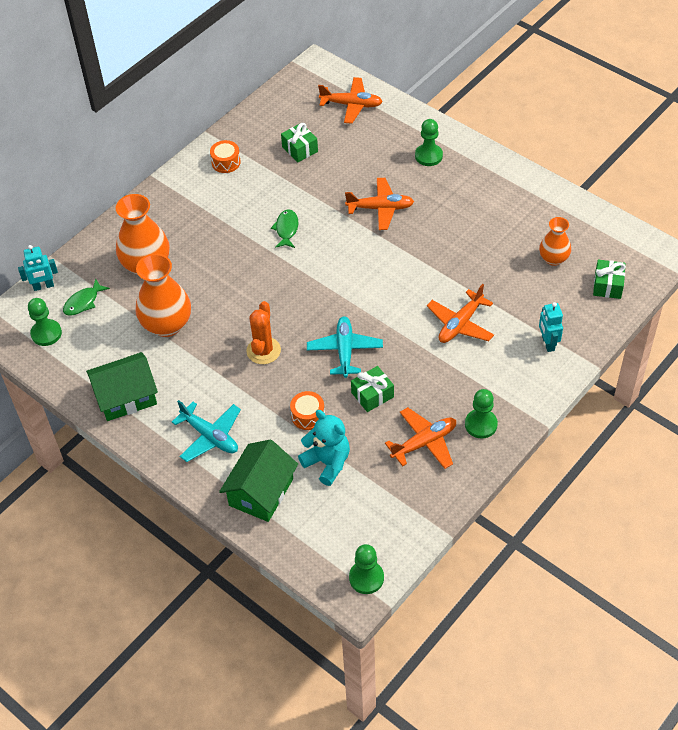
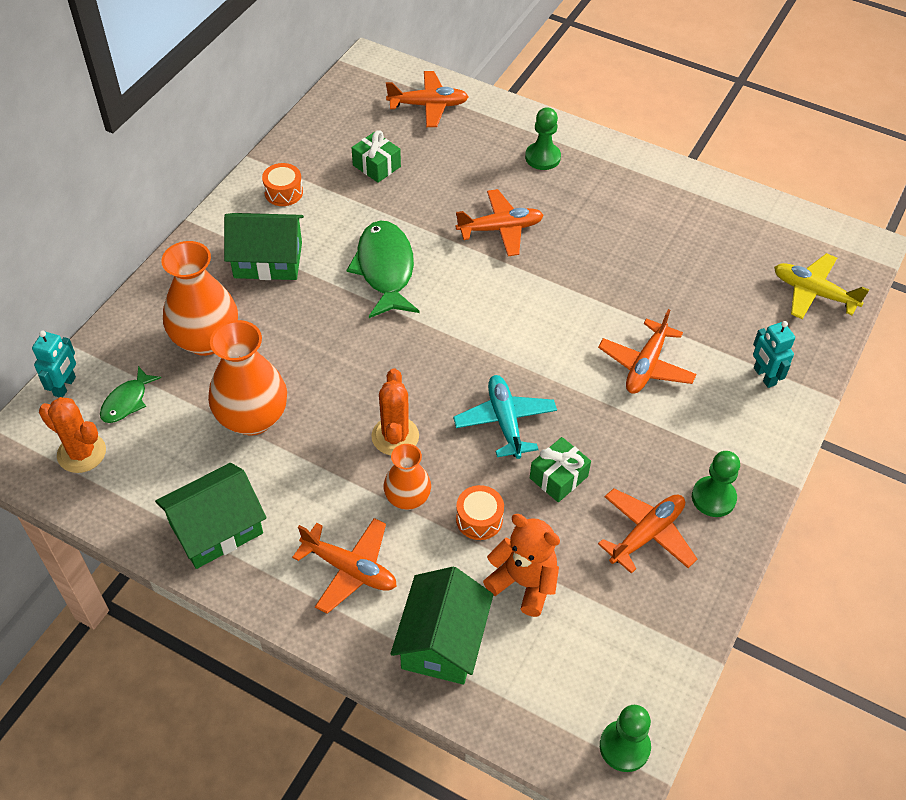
camera: 15 degrees left, 0 degrees up
turquoise robot [18,245,58,291] -> turquoise robot turned 45 degrees counterclockwise [32,331,76,398]
green pawn [28,298,62,346] -> orange cactus [39,397,106,473]
turquoise plane [172,400,241,462] -> orange plane [292,518,397,614]
green fish [271,209,298,248] -> green fish [346,220,420,318], size x1.87
turquoise teddy bear [298,410,350,486] -> orange teddy bear [483,514,560,617]
orange vase [539,217,571,266] -> orange vase moved to [383,444,431,510]
green gift [593,260,626,299] -> yellow plane [774,253,869,319]
none -> green house [224,213,304,280]

